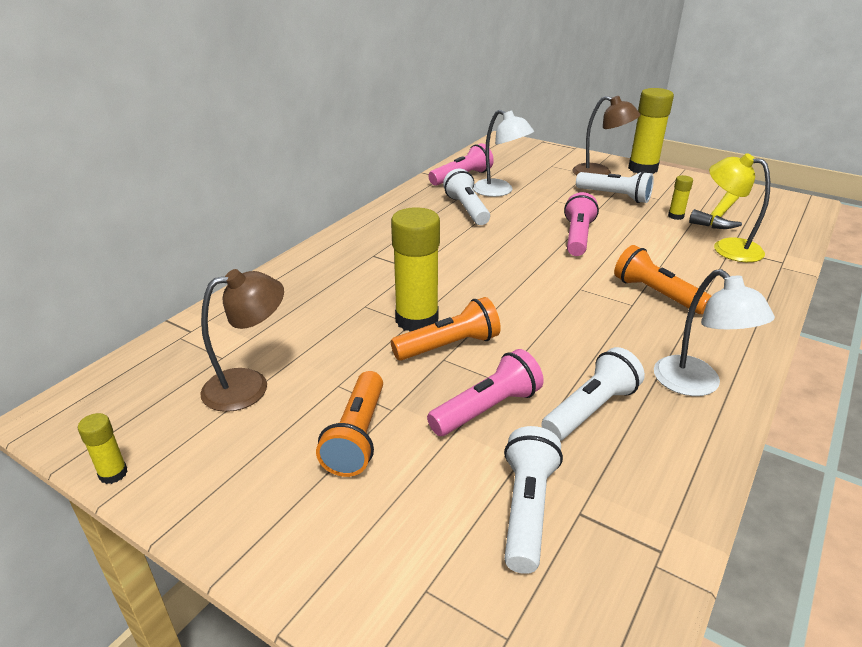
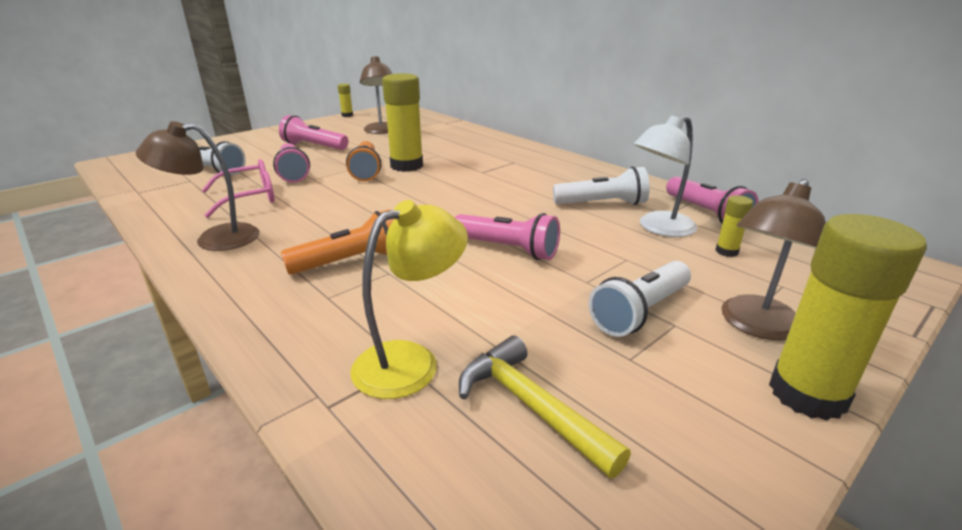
camera: 105 degrees right, 5 degrees down
orange flashlight [316,371,383,477] -> pink flashlight [279,115,348,150]
white flashlight [541,347,645,441] -> pink glasses [202,159,275,218]
white lamp [654,269,775,396] -> brown lamp [136,121,259,251]
yellow glue stick [668,175,693,220] -> yellow glue stick moved to [715,195,753,257]

